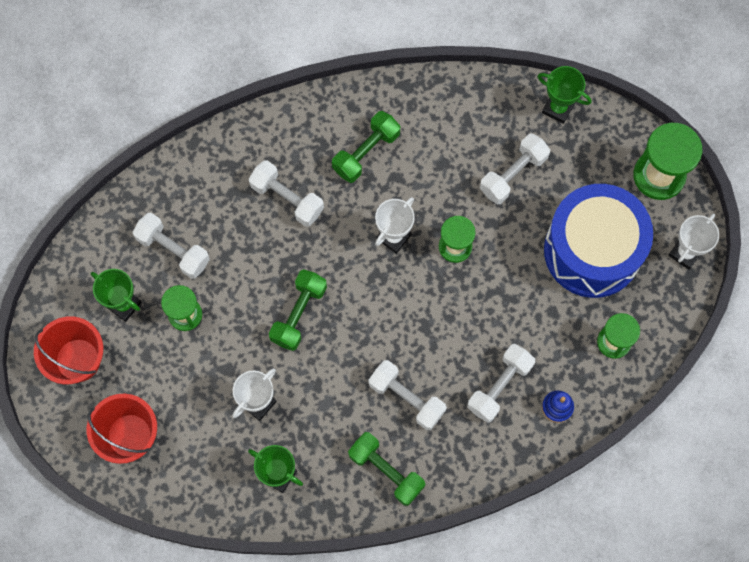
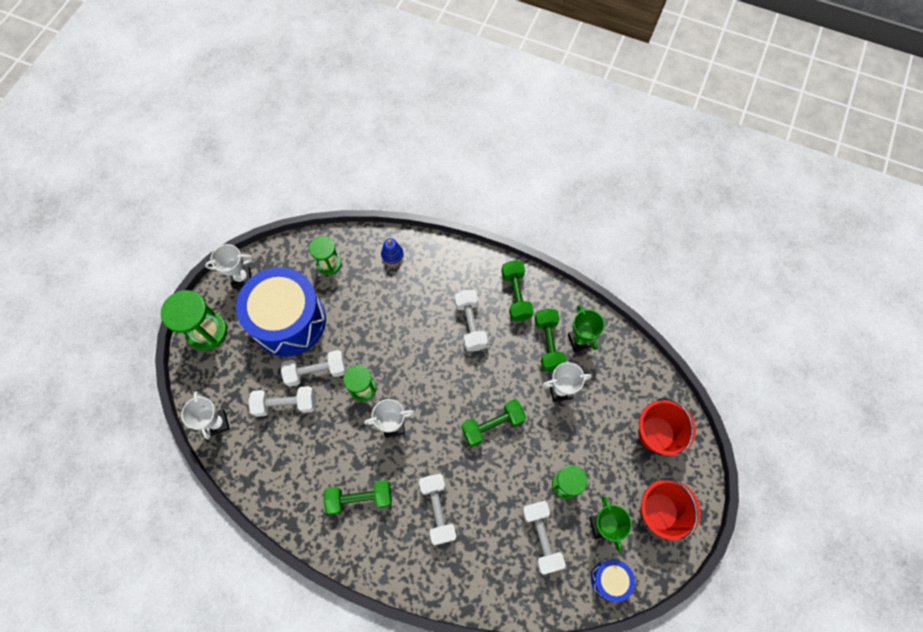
camera: 140 degrees left, 5 degrees down
white dumbbell [467,344,535,423] -> white dumbbell moved to [281,350,346,387]
green trophy [537,66,592,124] -> white trophy [181,391,230,439]
none -> green dumbbell [535,309,566,371]
none -> blue drum [591,560,635,602]

